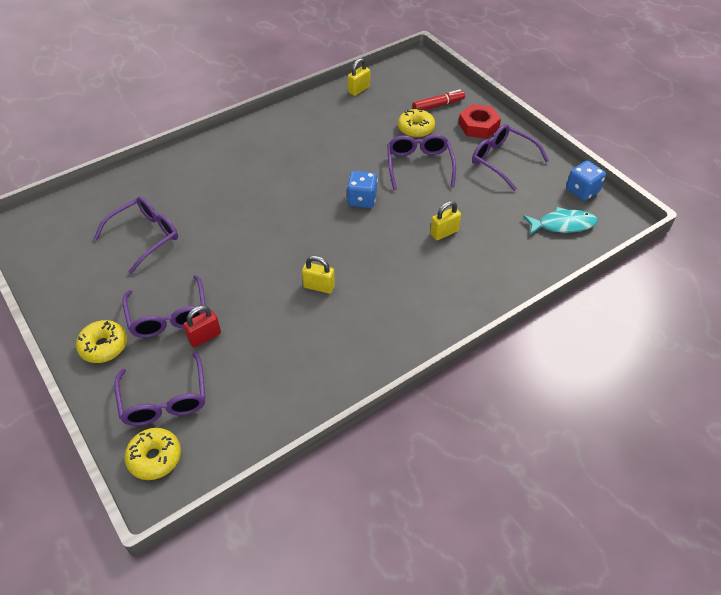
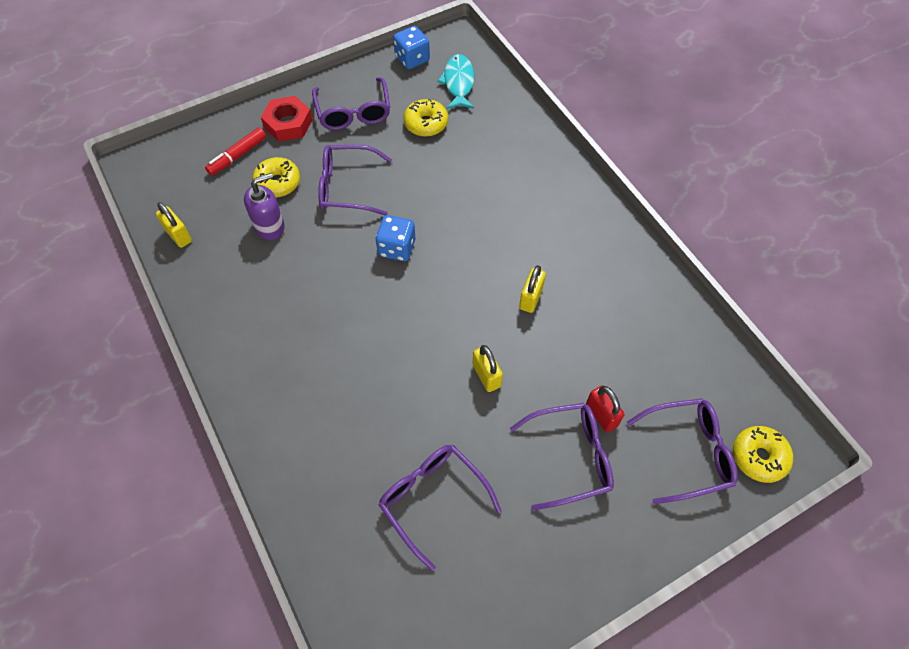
camera: 85 degrees left, 10 degrees up
yellow donut [76,320,127,363] -> yellow donut moved to [403,99,448,137]
red marker [413,89,465,110] -> red marker turned 120 degrees counterclockwise [205,127,266,176]
yellow padlock [430,201,461,240] -> yellow padlock moved to [473,345,503,392]
purple glasses [472,124,549,191] -> purple glasses turned 60 degrees counterclockwise [312,77,390,130]
none -> purple soap dispenser [244,173,285,240]

